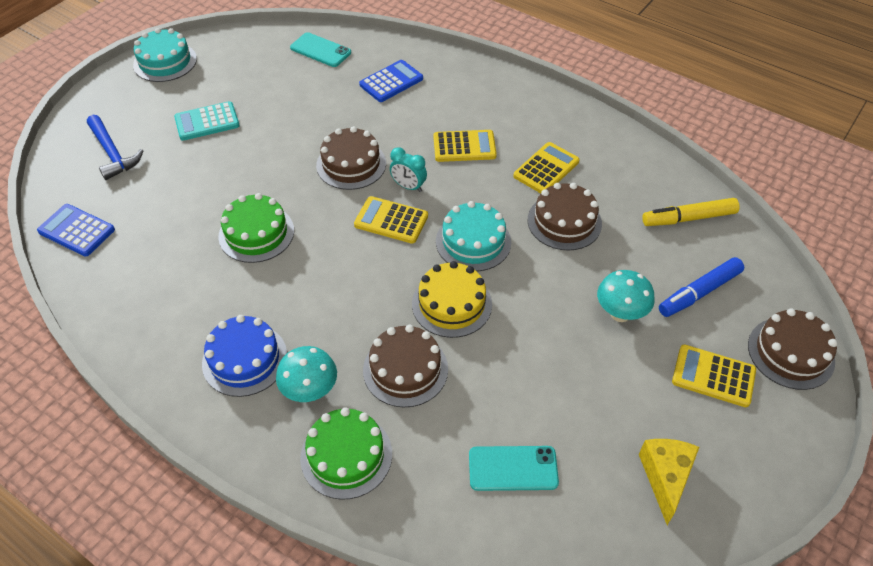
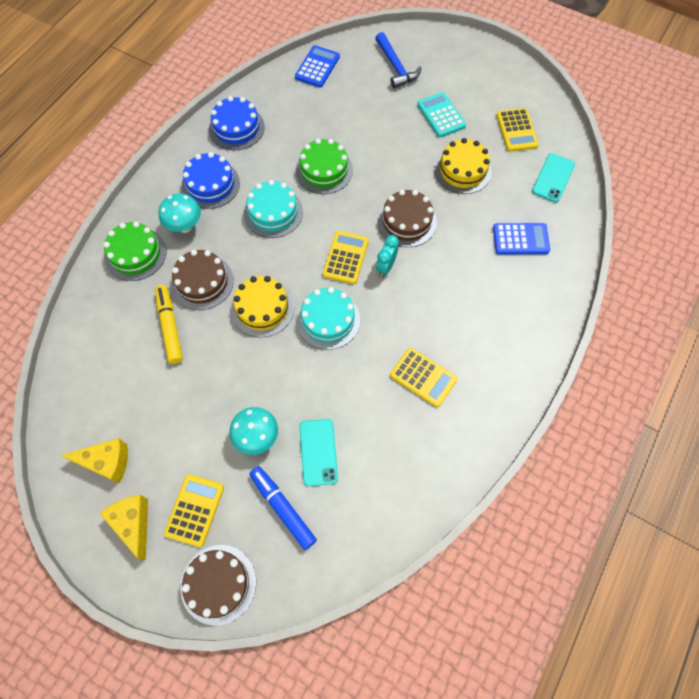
camera: 85 degrees right, 15 degrees up
blue hammer [87,115,143,180] -> blue hammer turned 75 degrees counterclockwise [375,32,421,89]
turquoise cake [133,28,197,82] -> turquoise cake moved to [244,180,303,238]
blue calculator [359,60,423,102] -> blue calculator turned 45 degrees counterclockwise [493,223,550,255]
yellow calculator [433,130,497,162] -> yellow calculator moved to [496,108,539,152]
turquoise phone [469,446,559,491] -> turquoise phone moved to [299,419,338,486]
brown cake [528,183,602,251] -> none
yellow marker [642,198,740,226] -> yellow marker moved to [155,285,183,364]
none -> yellow cheese [99,495,148,560]
none -> blue cake [209,96,265,150]
none -> yellow cake [434,138,492,194]

